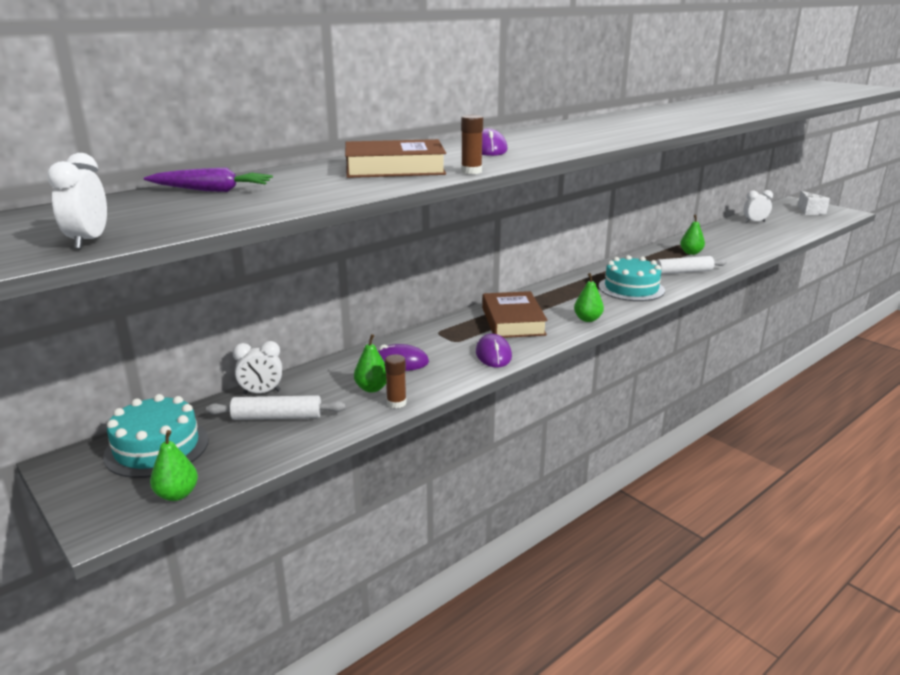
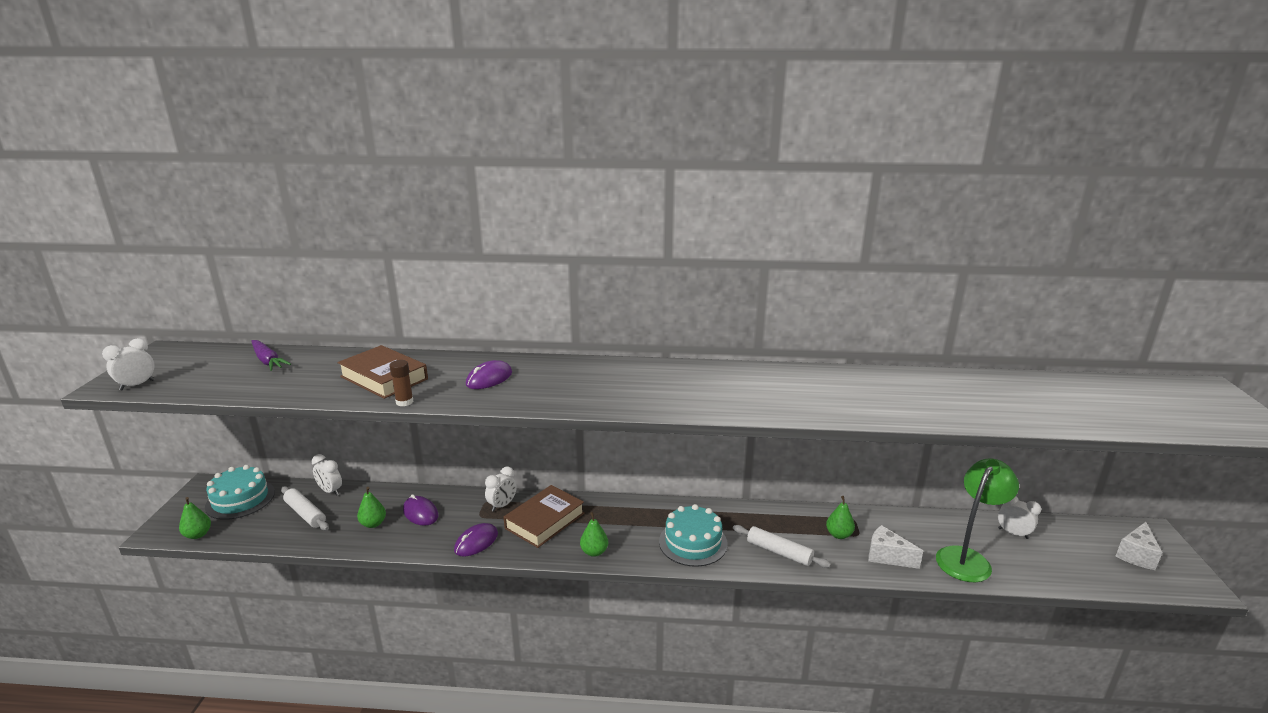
camera: 45 degrees right, 0 degrees up
brown glue stick [385,354,407,408] -> none
none -> white clock [485,466,517,512]
none -> white cheese [868,525,923,569]
none -> green lamp [936,458,1019,582]

